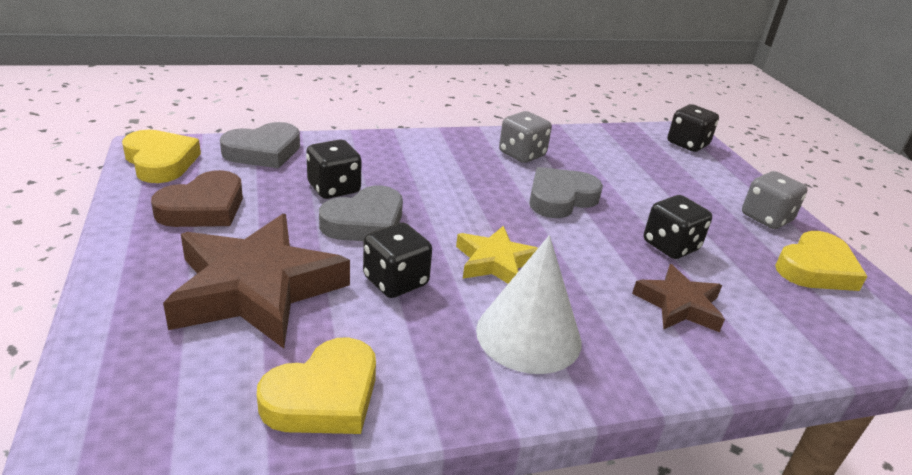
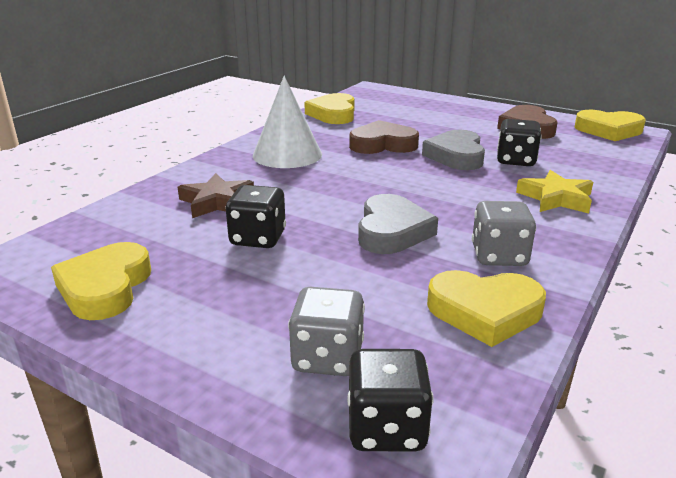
camera: 140 degrees right, 5 degrees down
brown star [163,214,350,349] -> none
grey heart [220,122,300,168] -> none
black dice [363,223,432,298] -> brown heart [349,120,419,154]
yellow star [456,226,538,284] -> yellow star moved to [516,170,593,213]
grey dice [742,171,808,229] -> grey dice moved to [288,287,365,376]
none -> yellow heart [427,270,546,347]

